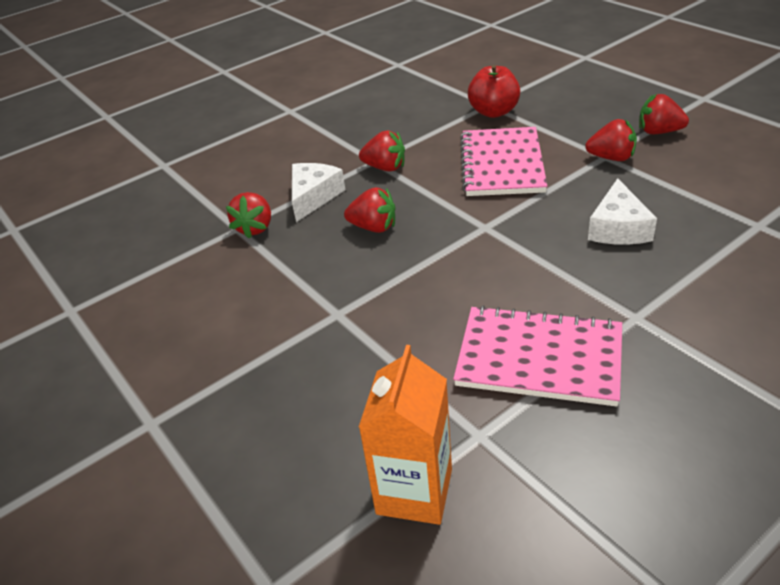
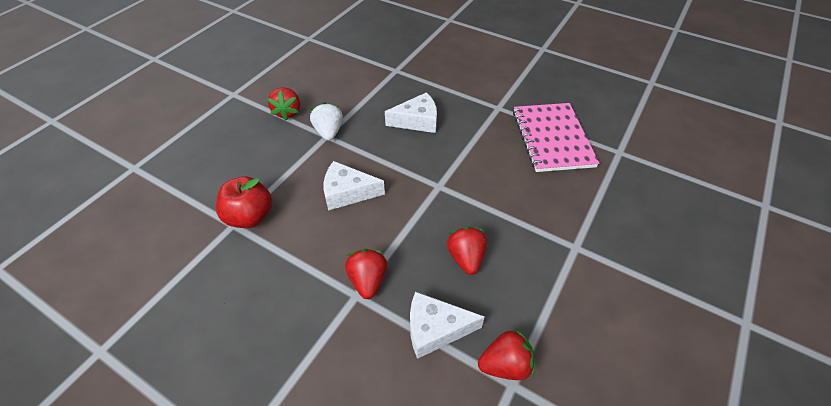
camera: 115 degrees left, 10 degrees up
orange carton [359,345,452,525] -> none
pink notebook [460,127,547,196] -> white cheese [324,161,385,211]
red strawberry [585,119,637,161] -> white strawberry [310,102,343,141]

